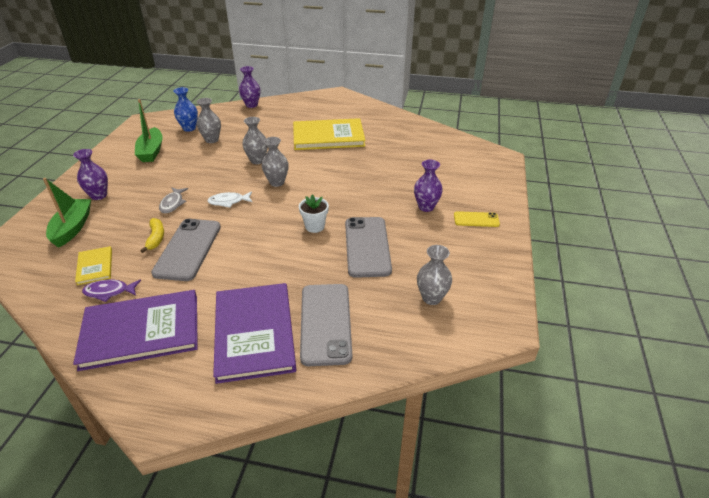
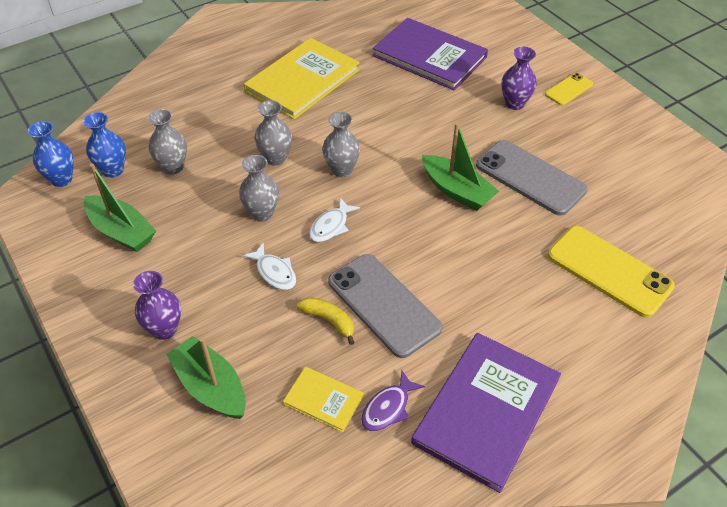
camera: 45 degrees left, 10 degrees up
grey fish [159,187,188,213] -> white fish [242,242,296,290]
purple book [213,283,296,384] -> purple book moved to [372,18,488,90]
purple vase [239,66,260,108] -> none
white flower pot [299,195,329,233] -> green boat [422,123,499,211]
grey phone [300,284,352,366] -> yellow phone [548,226,675,318]
grey vase [417,245,452,305] -> grey vase moved to [239,155,279,222]
none -> blue vase [28,121,74,187]

